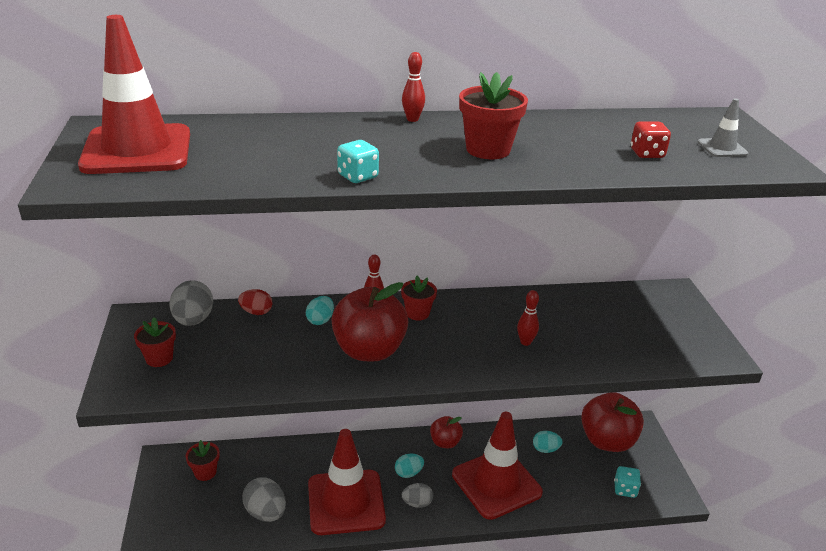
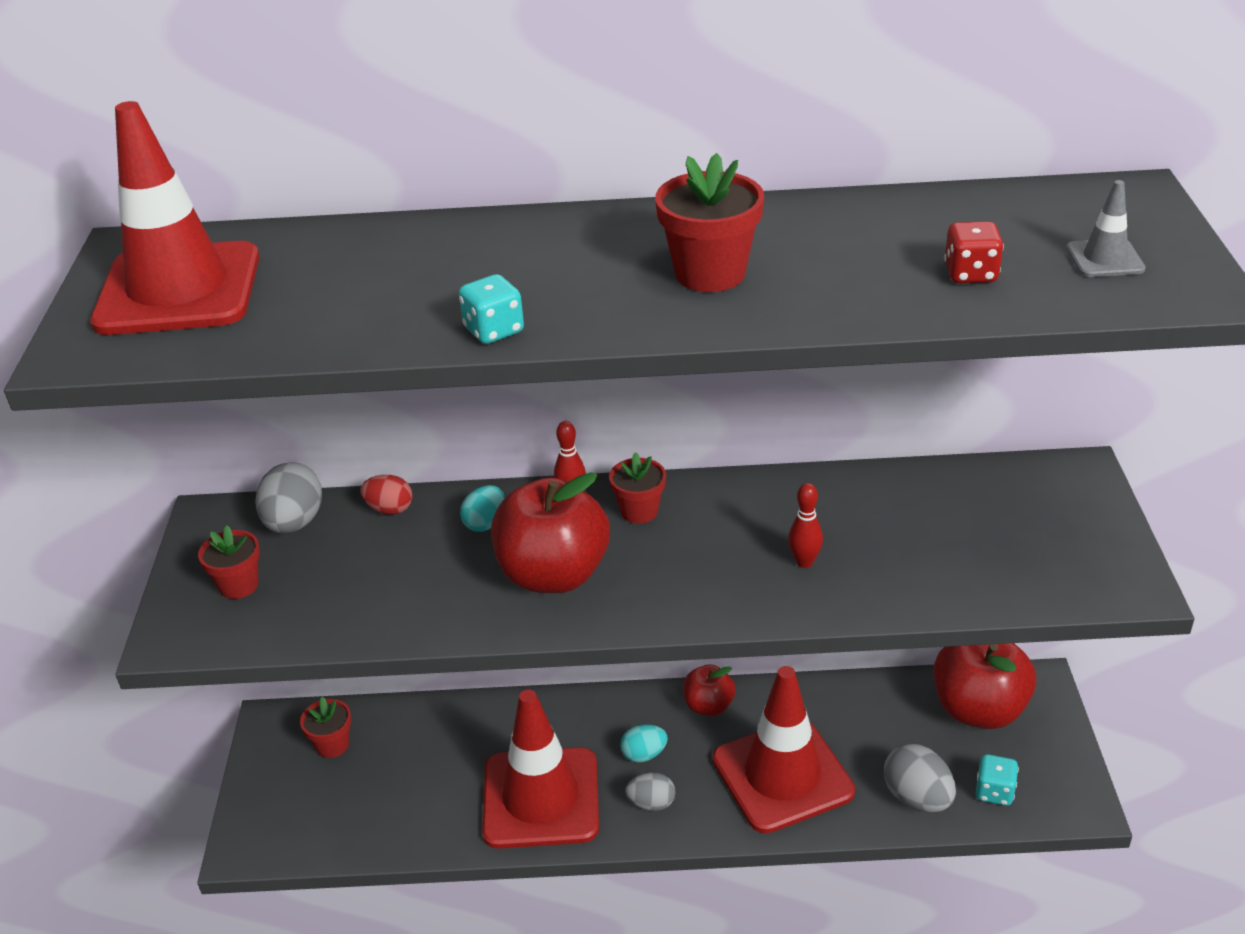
camera: 10 degrees right, 5 degrees up
grey egg [242,477,286,522] -> grey egg moved to [884,744,956,812]
red bowling pin [402,52,425,122] -> none
turquoise egg [533,431,563,453] -> none

